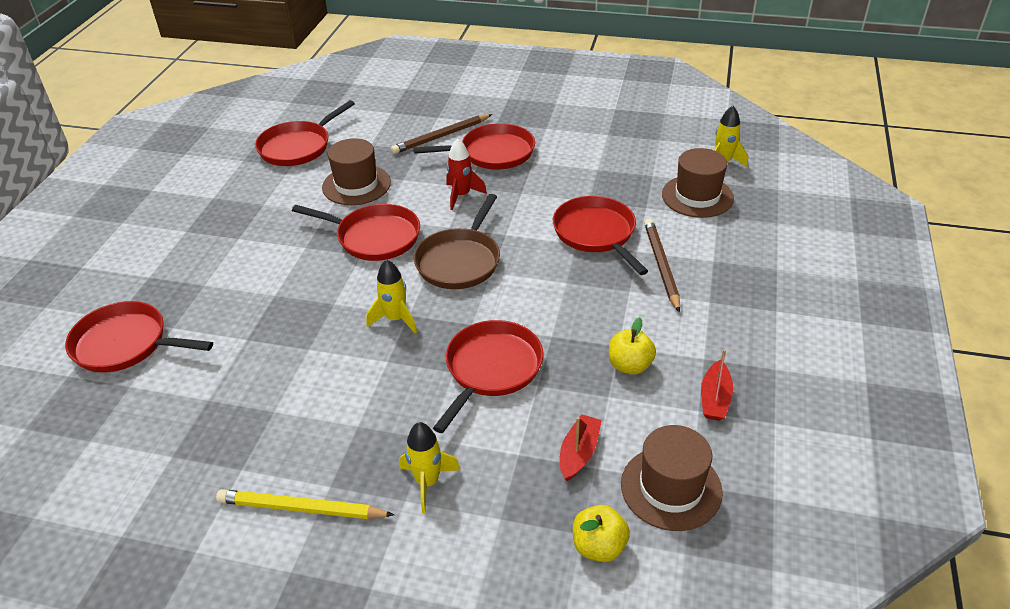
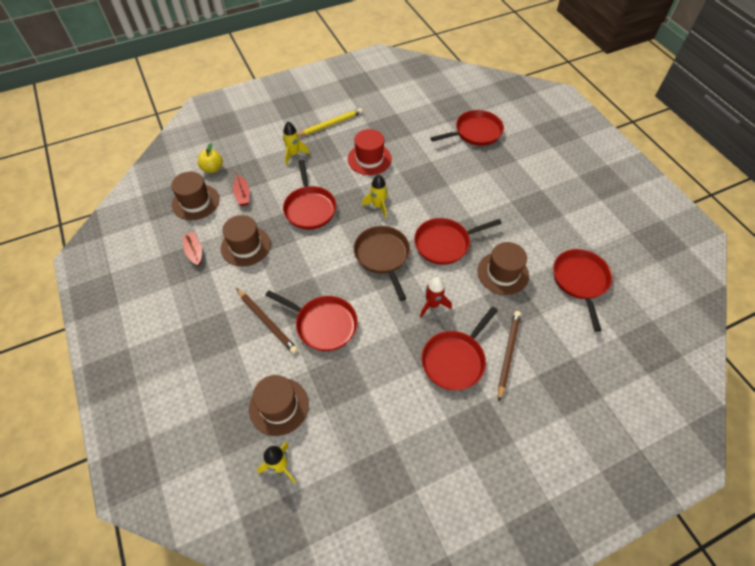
camera: 140 degrees right, 15 degrees up
yellow apple [609,317,656,375] -> brown hat [221,215,271,267]
none -> red hat [348,129,392,175]

